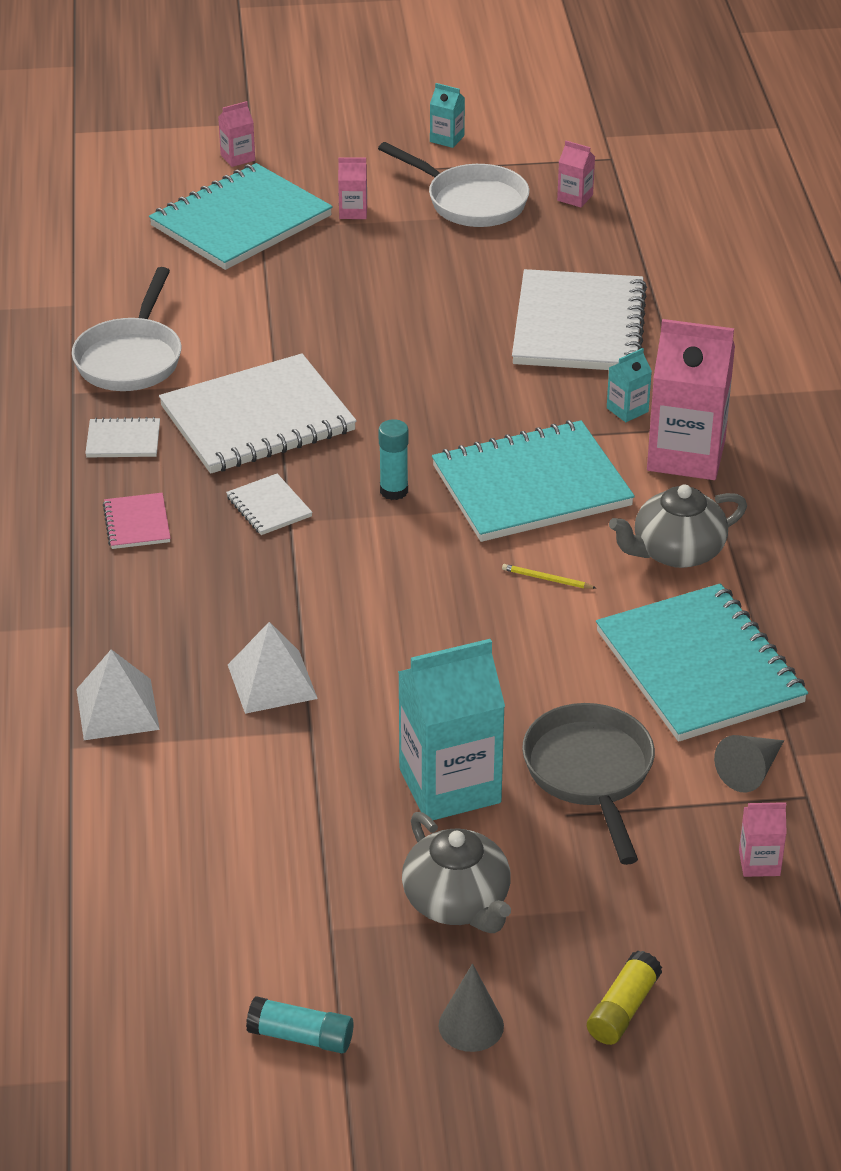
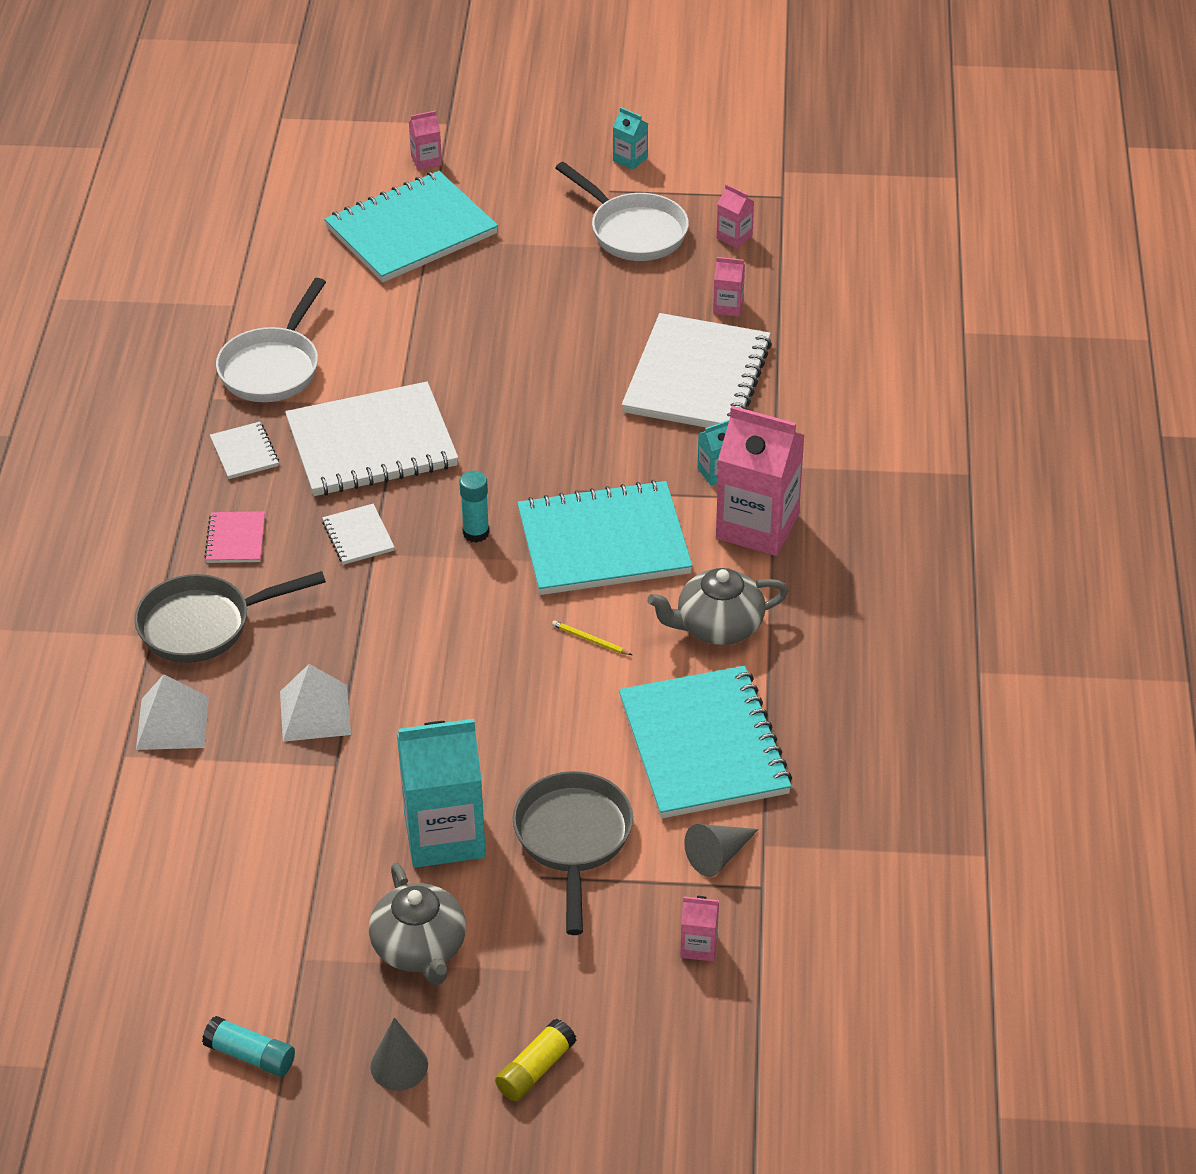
camera: 10 degrees right, 5 degrees up
white notebook [85,417,160,458] -> white notebook turned 60 degrees clockwise [210,422,279,479]
pink carton [338,157,367,219] -> pink carton moved to [713,257,745,317]
none -> grey pan [134,571,326,663]

